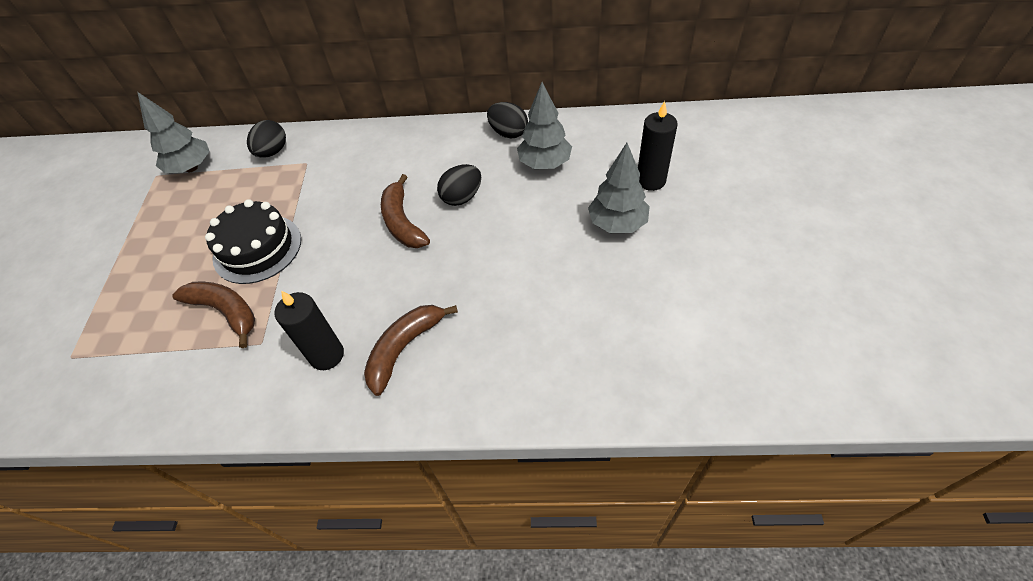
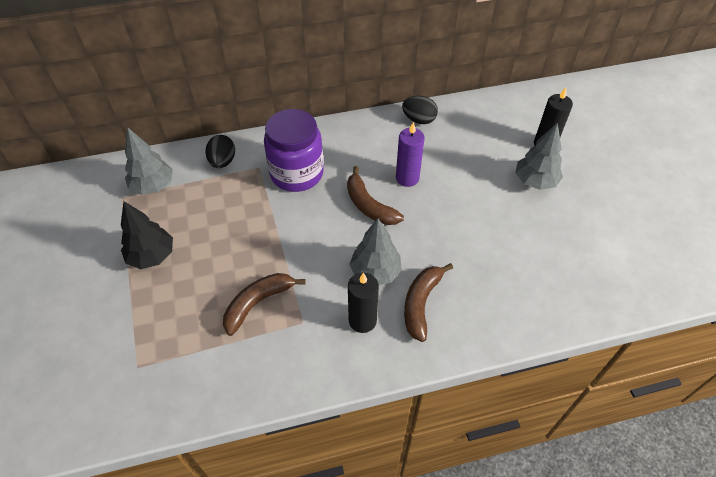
camera: 20 degrees left, 0 degrees up
brown banana [172,282,255,348] -> brown banana turned 60 degrees counterclockwise [223,273,306,336]
black cake [205,199,301,284] -> none
black egg [437,164,481,206] -> purple candle [396,122,425,187]
grey tree [517,82,572,169] -> grey tree moved to [349,218,402,285]
none -> black tree [121,201,173,269]
none -> purple jar [264,109,324,192]

